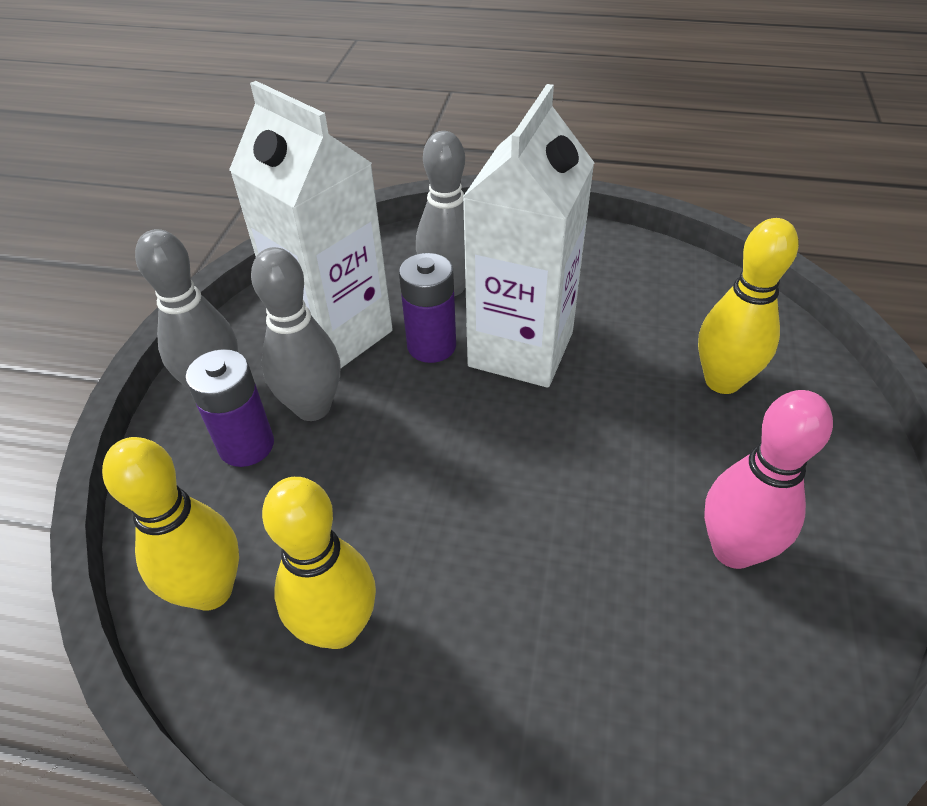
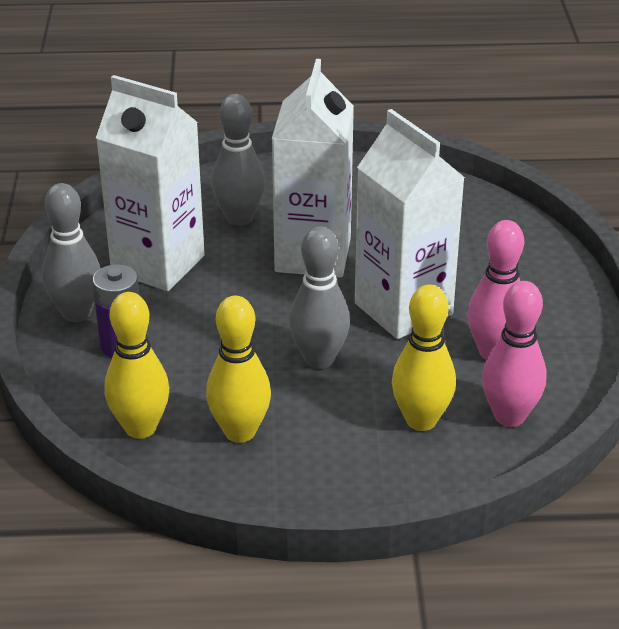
camera: 15 degrees left, 10 degrees down
grey bowling pin [251,247,341,421] -> grey bowling pin moved to [289,226,350,369]
purple battery [399,253,456,363] -> none
yellow bowling pin [698,218,799,394] -> yellow bowling pin moved to [392,285,456,431]
none -> white carton [355,109,465,339]
none -> pink bowling pin [482,281,546,427]

